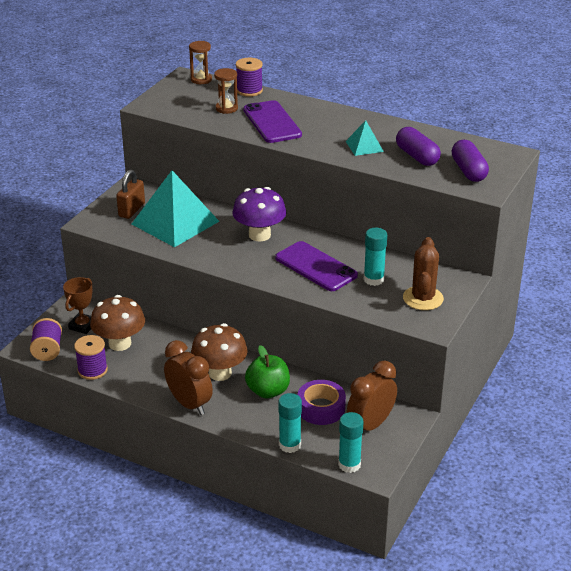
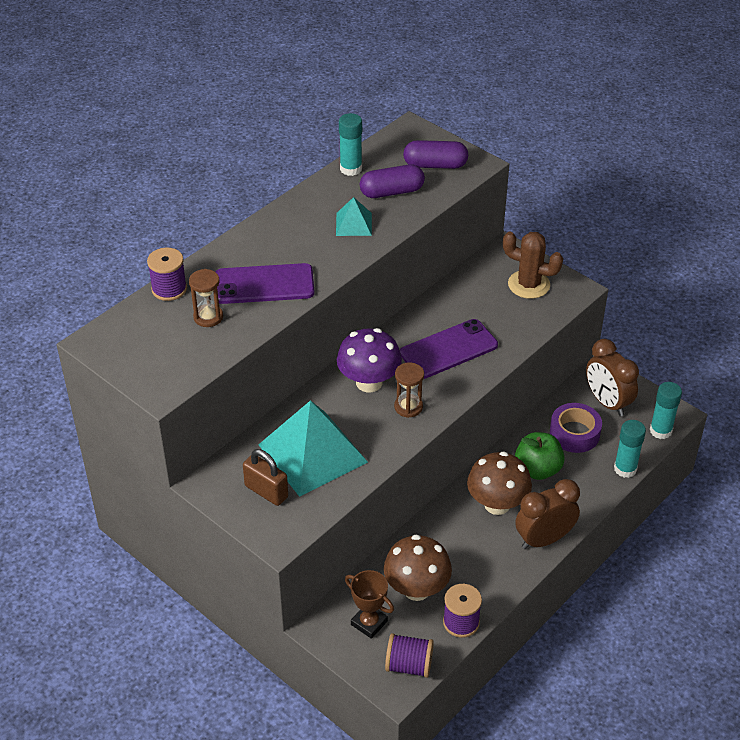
camera: 75 degrees left, 10 degrees up
brown hourglass [189,41,212,84] -> brown hourglass moved to [394,362,424,418]
turquoise glue stick [364,228,387,286] -> turquoise glue stick moved to [339,113,362,176]

